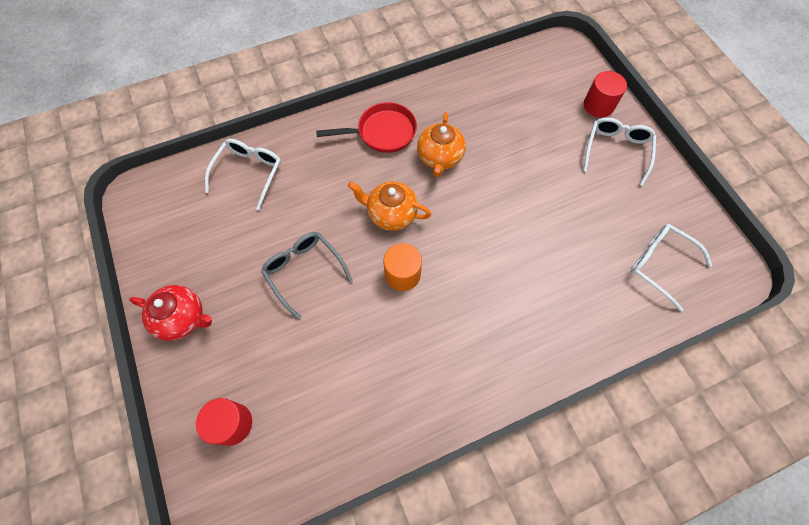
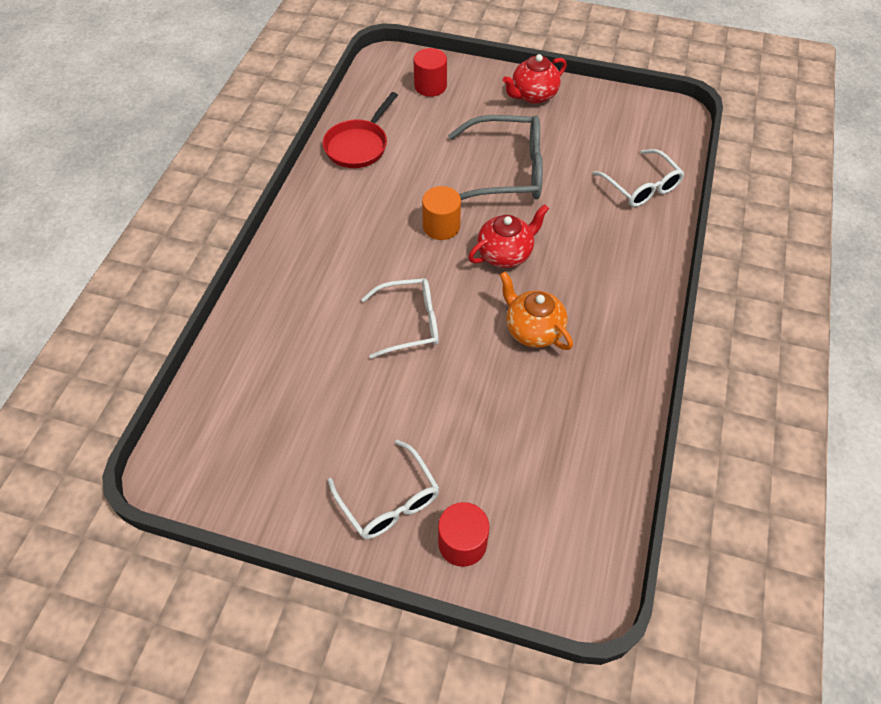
camera: 130 degrees right, 10 degrees down
grey glasses [261,232,353,320] -> grey glasses [448,115,543,200], size x1.52
red pan [316,102,417,153] -> red pan moved to [323,92,398,168]
orange teapot [348,181,431,231] -> red teapot [468,204,549,268]
white glasses [631,224,712,312] -> white glasses moved to [361,278,439,359]

